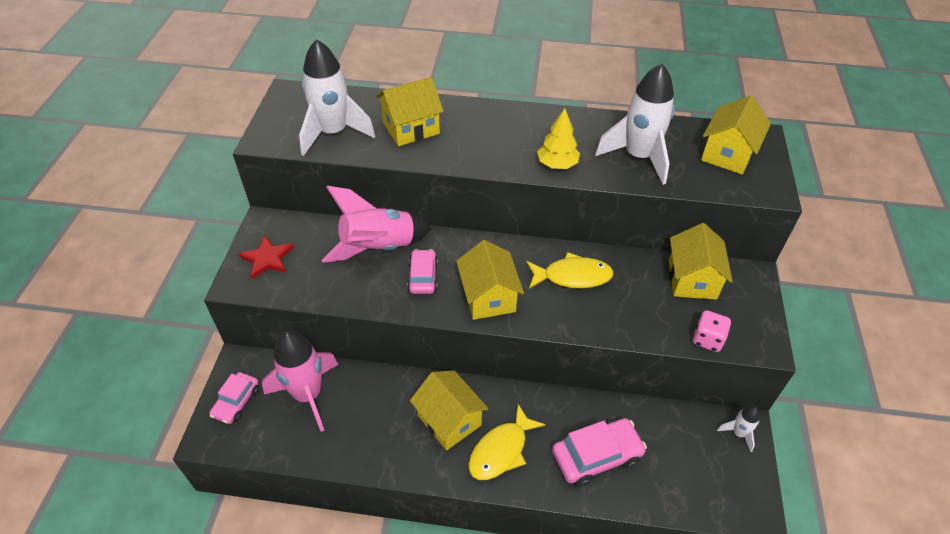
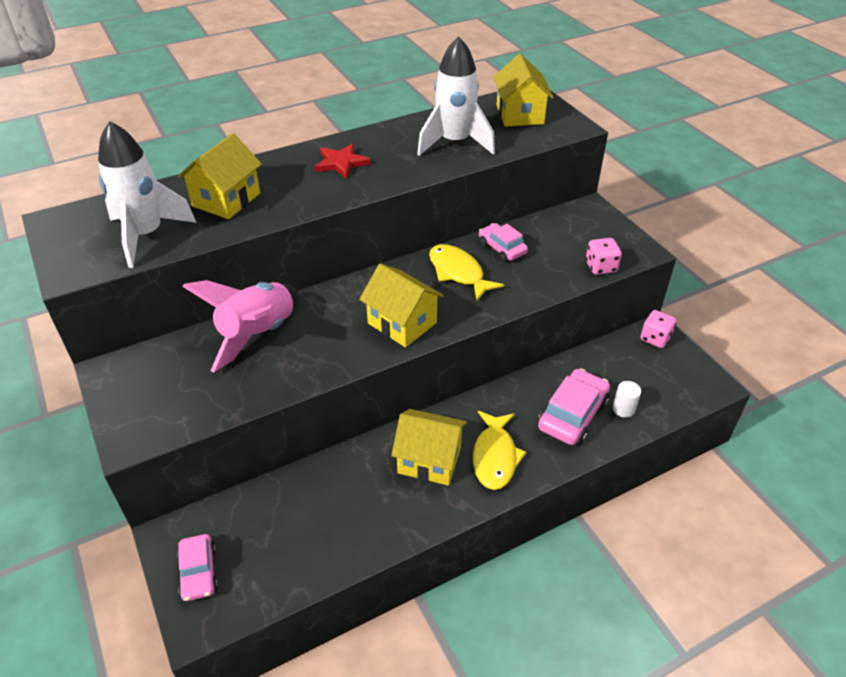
camera: 35 degrees left, 5 degrees down
red star [238,235,294,279] -> red star moved to [315,143,371,179]
pink rocket [262,331,338,432] -> none
pink car [407,249,438,294] -> pink car moved to [479,223,528,262]
yellow fish [526,252,614,289] -> yellow fish turned 90 degrees counterclockwise [429,244,504,301]
yellow tree [537,108,580,169] -> none
yellow house [669,223,733,300] -> none
white rocket [717,406,760,452] -> pink dice [640,310,676,348]
none -> white cylinder [612,381,641,418]

